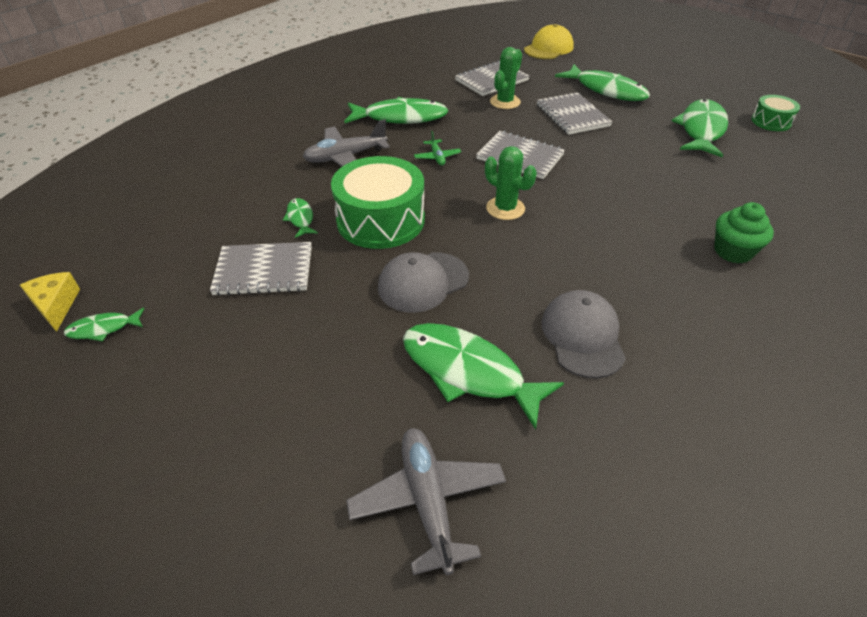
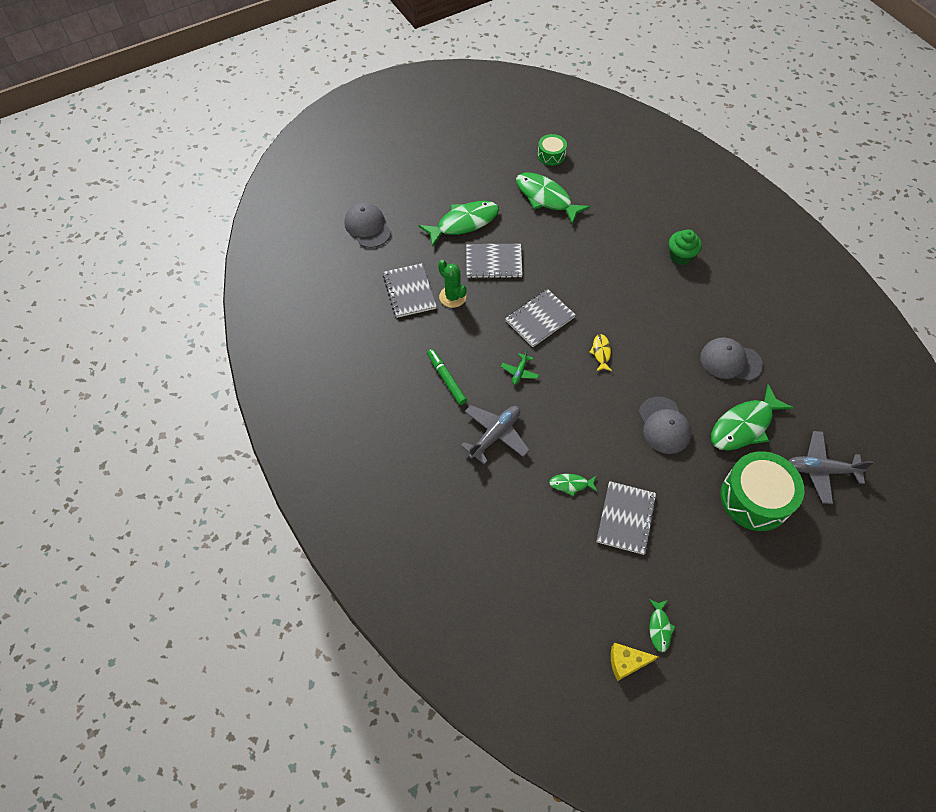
camera: 70 degrees left, 15 degrees up
grey plane [303,119,390,167] -> grey plane turned 135 degrees counterclockwise [461,405,530,464]
green drum [331,156,425,249] -> green drum moved to [721,451,804,531]
green fish [344,97,449,124] -> green marker [427,349,467,405]
green plane [414,131,461,166] -> green plane turned 105 degrees clockwise [501,350,539,385]
green cactus [485,146,536,220] -> yellow fish [589,334,612,371]
yellow cap [524,24,574,59] -> grey cap [345,203,391,248]

